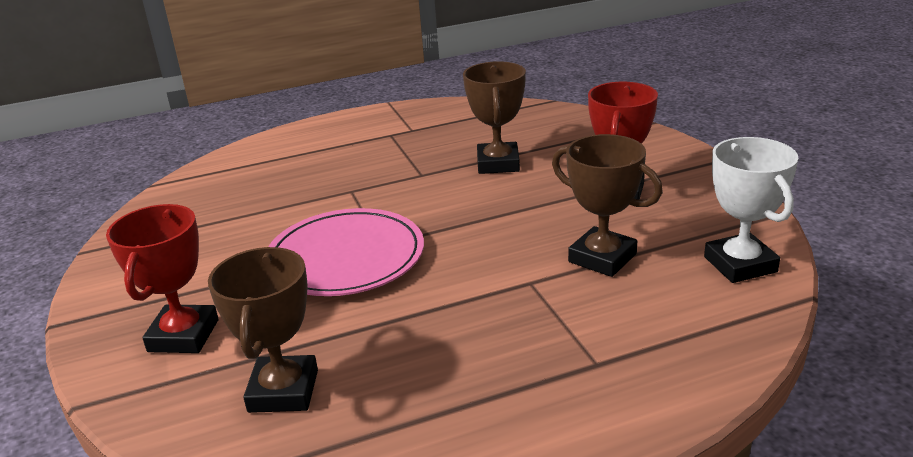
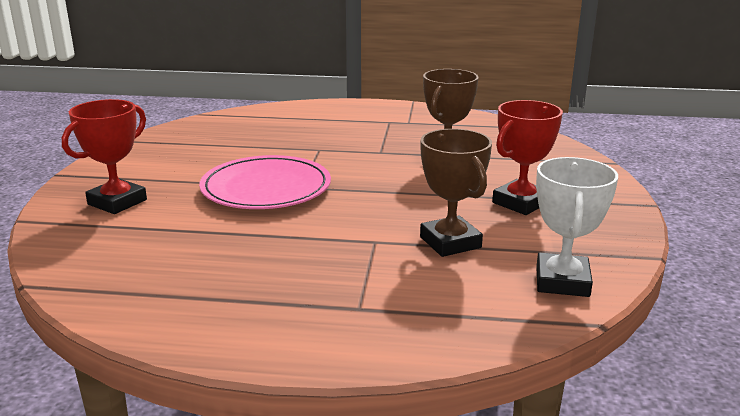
camera: 25 degrees right, 5 degrees down
brown trophy [208,247,318,413] -> none

